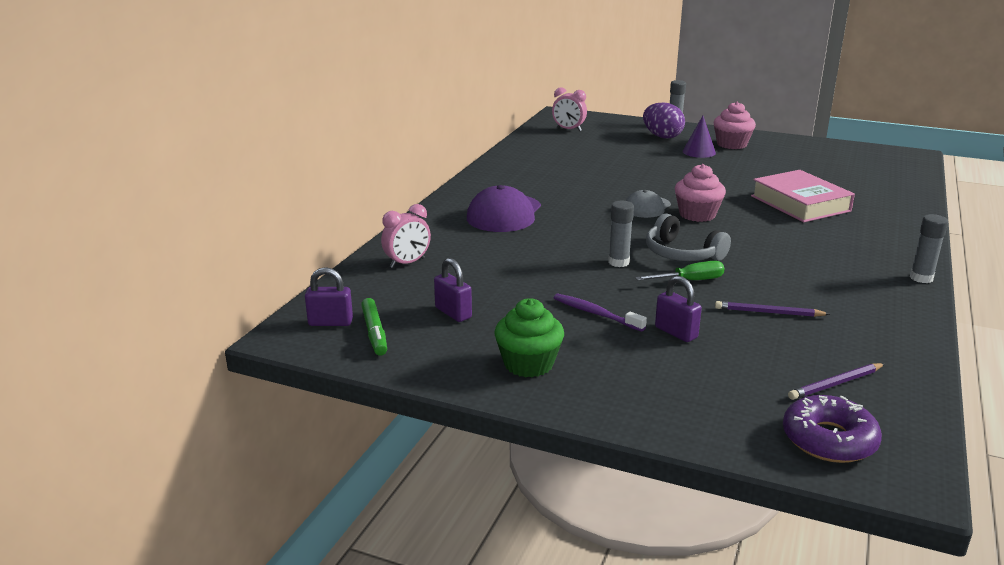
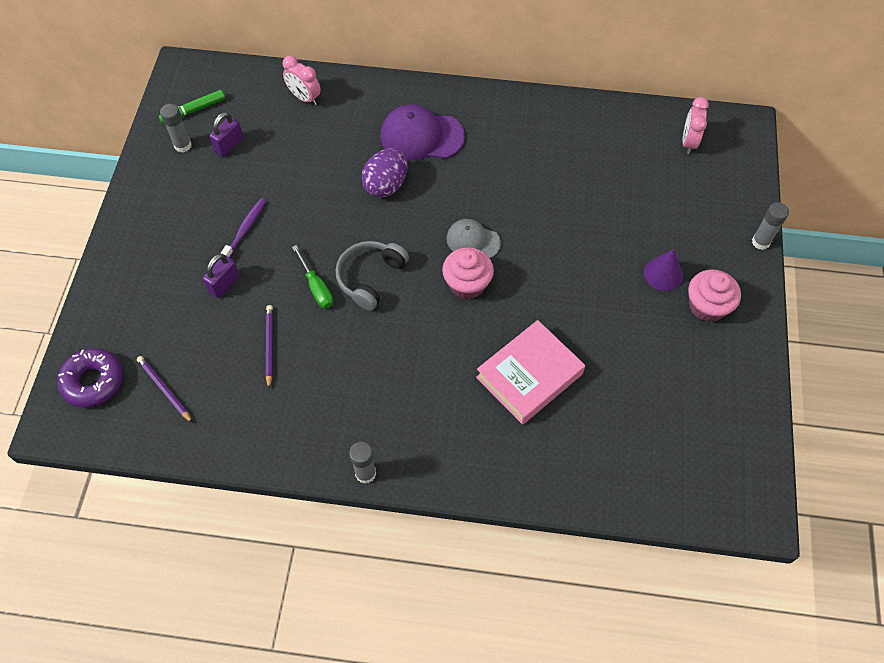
camera: 75 degrees right, 35 degrees up
purple padlock [305,267,353,326] -> none
green cupcake [494,298,564,377] -> none
grey glue stick [608,201,634,267] -> grey glue stick moved to [160,104,192,153]
purple egg [643,103,685,139] -> purple egg moved to [361,148,408,197]

